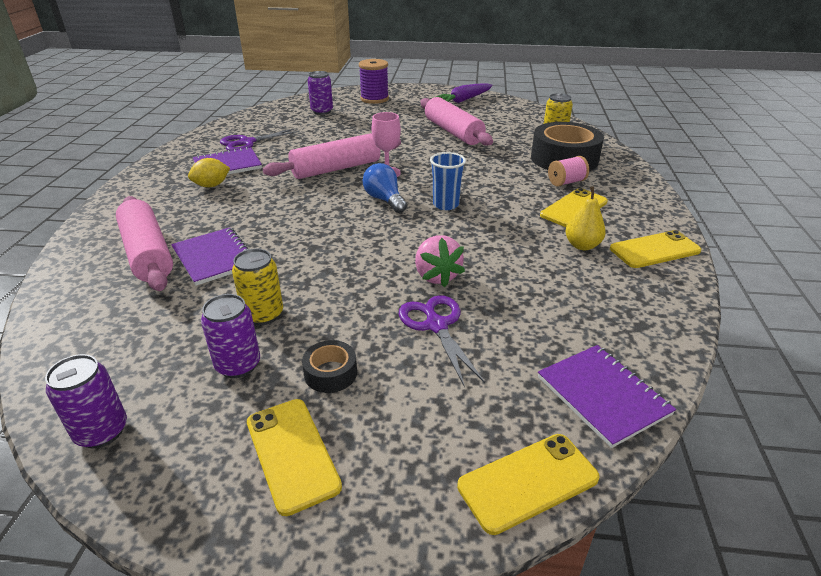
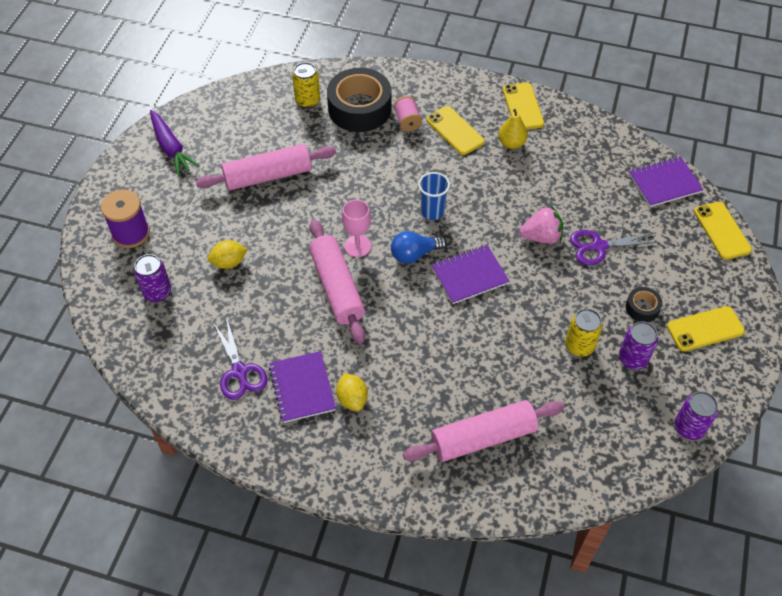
camera: 80 degrees left, 20 degrees up
purple notebook [171,227,248,286] -> purple notebook moved to [432,245,510,304]
none -> yellow lemon [208,240,248,269]

